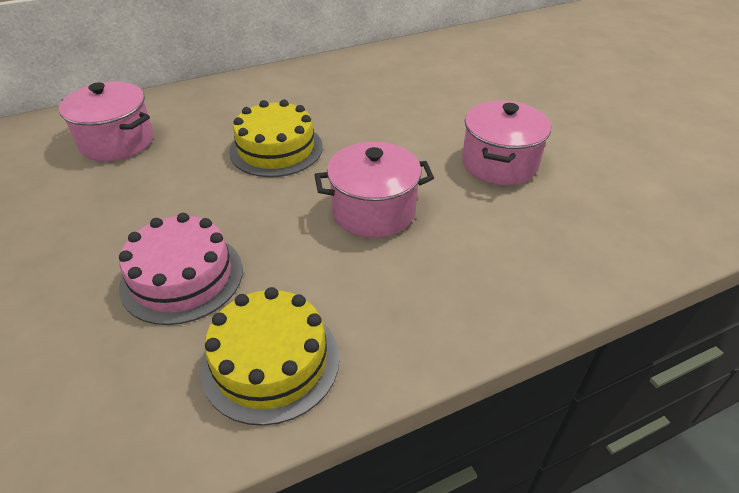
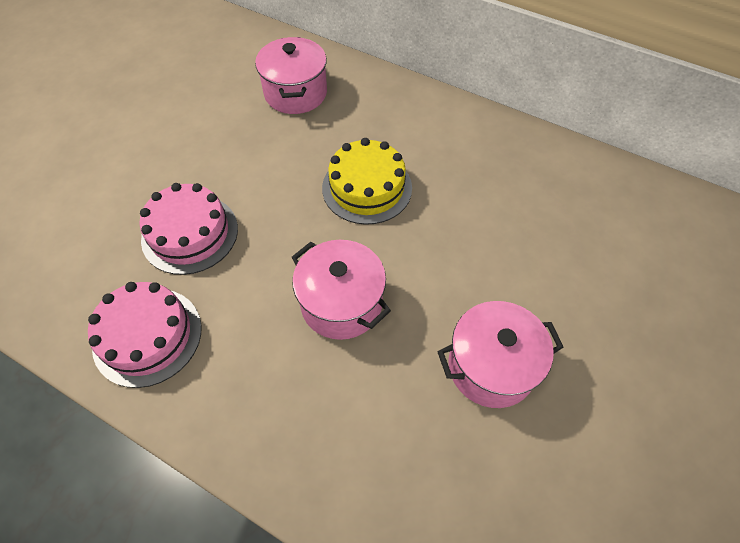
camera: 55 degrees right, 15 degrees up
yellow cake [200,287,340,426] -> pink cake [88,282,201,388]

